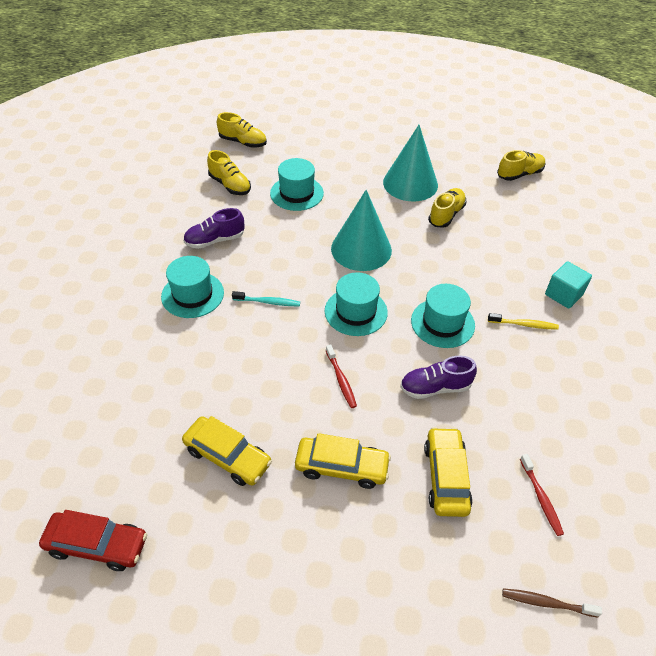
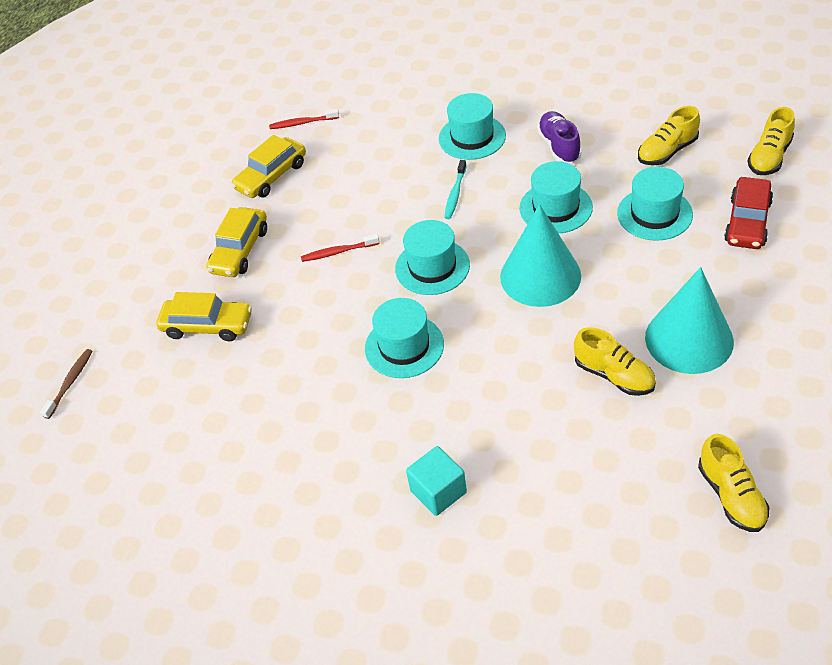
camera: 105 degrees right, 0 degrees up
red car [39,510,147,571] -> red car moved to [724,177,773,249]
purple shoe [400,356,477,399] -> none
yellow toothbrush [488,313,559,330] -> none
red toothbrush [520,454,564,536] -> red toothbrush moved to [269,109,339,129]
none -> turquoise hat [519,161,593,234]

